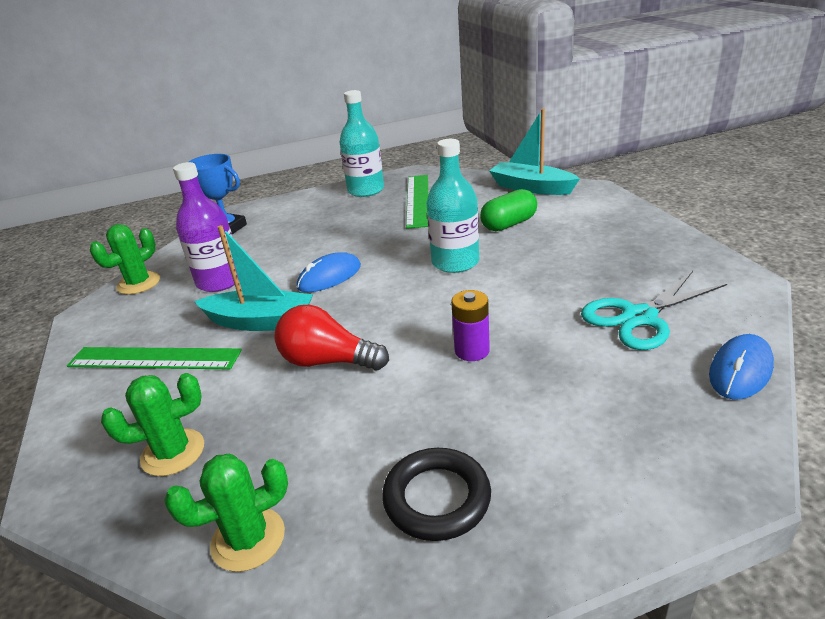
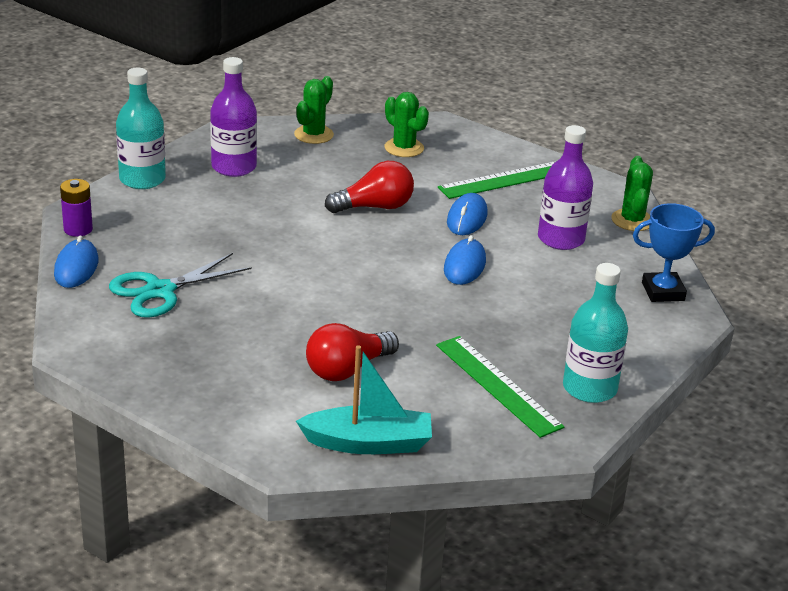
camera: 140 degrees right, 0 degrees up
green cactus [101,373,204,476] -> green cactus turned 75 degrees counterclockwise [384,92,429,157]
turquoise boat [194,225,313,331] -> blue mouse [447,193,488,235]
black ring [382,448,491,541] -> purple bottle [210,57,257,177]
turquoise bottle [427,139,479,273] -> turquoise bottle moved to [116,68,166,189]
purple battery [451,290,490,361] -> purple battery moved to [60,179,93,237]
green capsule [480,189,537,231] -> red light bulb [306,323,399,381]
turquoise scissors [581,271,727,350] -> turquoise scissors turned 150 degrees counterclockwise [109,253,252,318]

